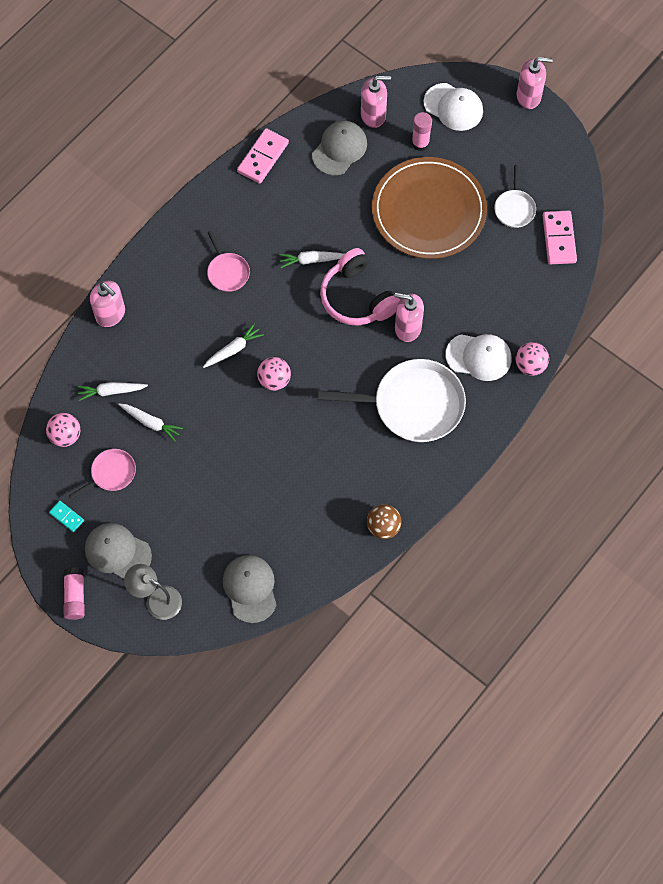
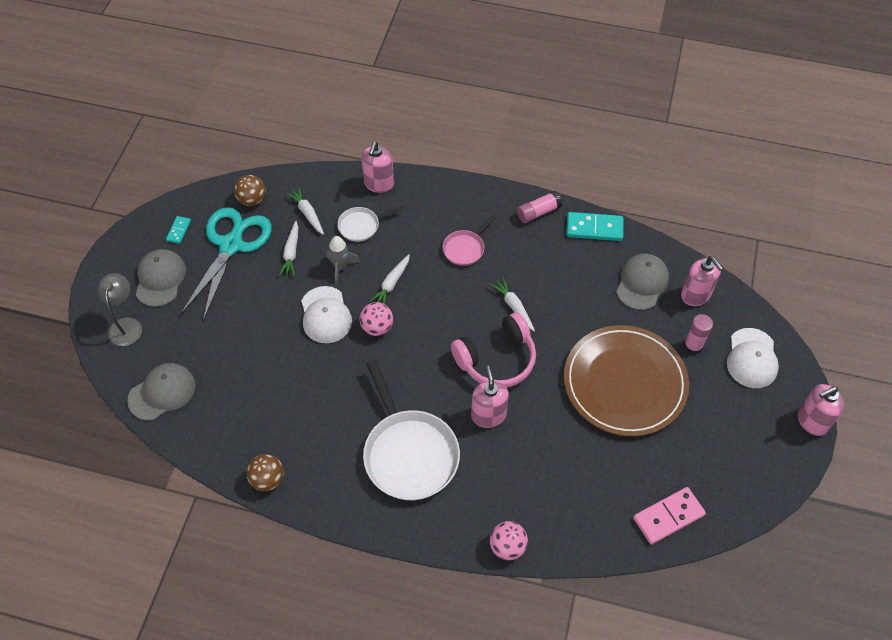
camera: 65 degrees right, 10 degrees down
pink ball [46,413,80,447] -> brown ball [234,175,266,206]
pink glue stick [64,567,85,620] -> pink glue stick moved to [517,191,562,223]
pink pan [69,449,136,500] -> turquoise scissors [181,207,272,321]
white carrot [203,324,264,368] -> white carrot turned 90 degrees clockwise [369,254,410,304]
pink domino [237,128,289,184] -> turquoise domino [566,212,623,241]
grey cap [312,121,367,175] -> grey cap turned 75 degrees counterclockwise [616,254,669,310]
pink headphones [320,248,400,326] -> pink headphones turned 150 degrees counterclockwise [451,312,536,388]
white cap [446,334,511,381] -> white cap moved to [301,286,352,343]
white pan [494,165,536,228] -> white pan moved to [337,206,403,242]
pink soap dispenser [517,57,553,109] -> pink soap dispenser turned 90 degrees clockwise [798,384,844,436]
none -> grey rocket [326,236,360,284]

